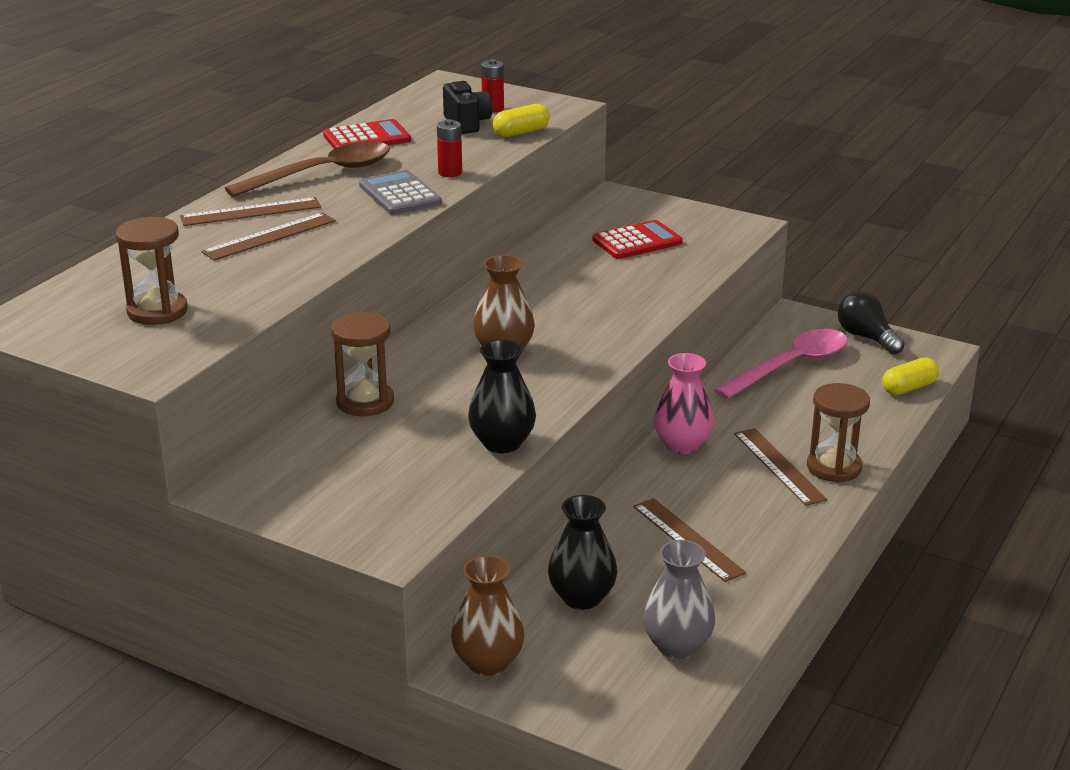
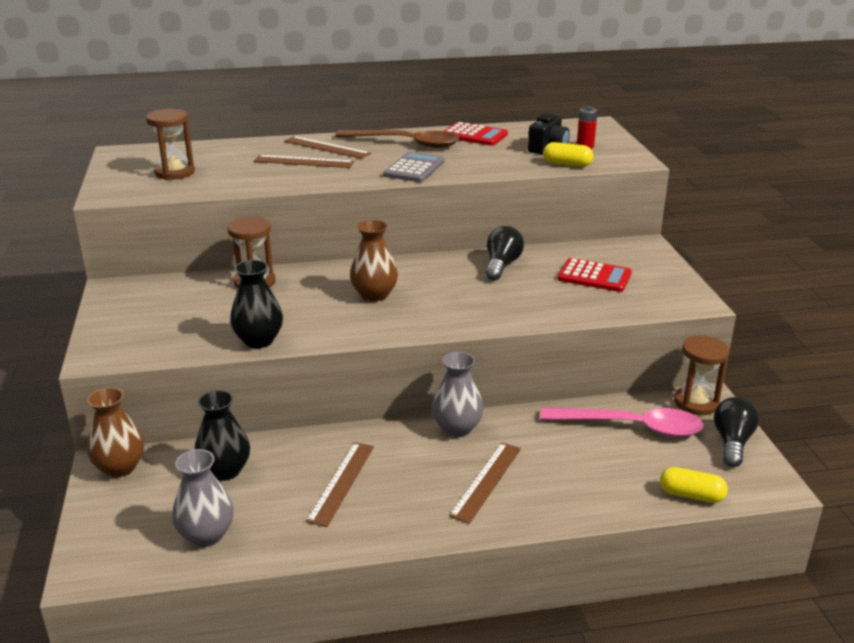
camera: 50 degrees right, 0 degrees up
red battery [437,119,462,177] -> none
pink vase [654,353,714,454] -> grey vase [432,352,483,437]
brown hourglass [807,383,870,483] -> brown hourglass moved to [674,335,729,415]
none -> black light bulb [486,226,524,280]

